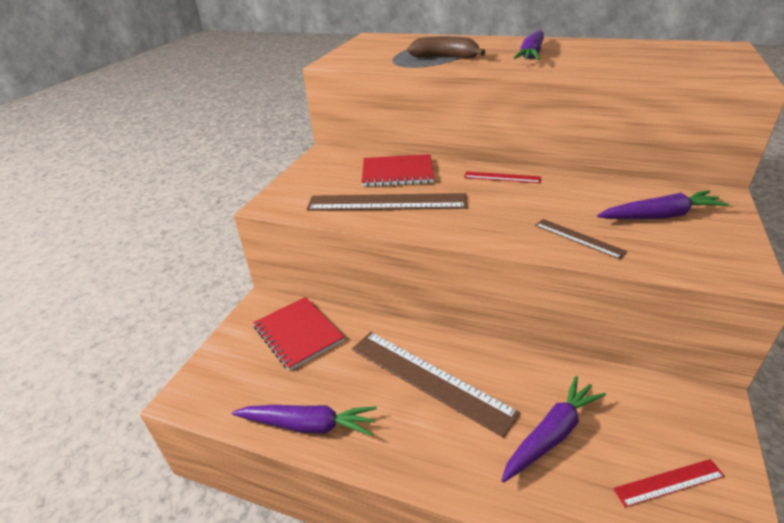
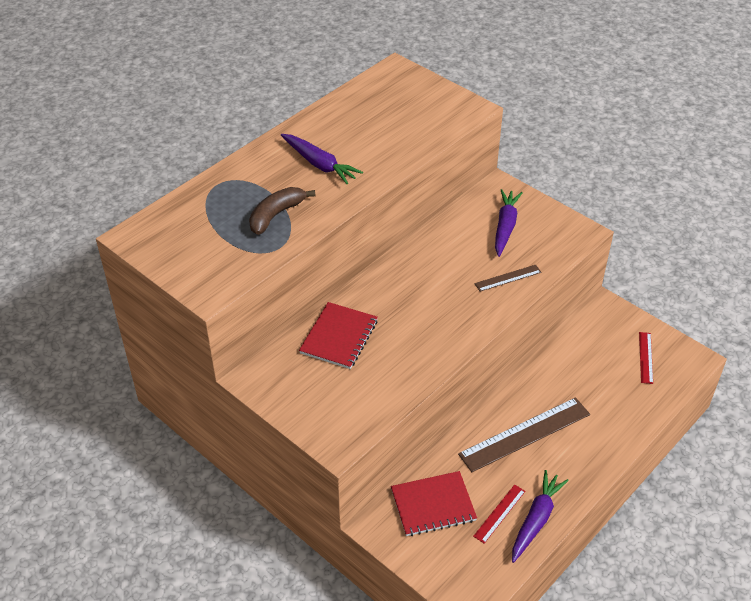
camera: 70 degrees left, 10 degrees up
brown ruler [307,193,468,211] -> none
red ruler [464,171,541,183] -> red ruler moved to [473,485,525,544]
purple carrot [501,376,606,483] -> none

